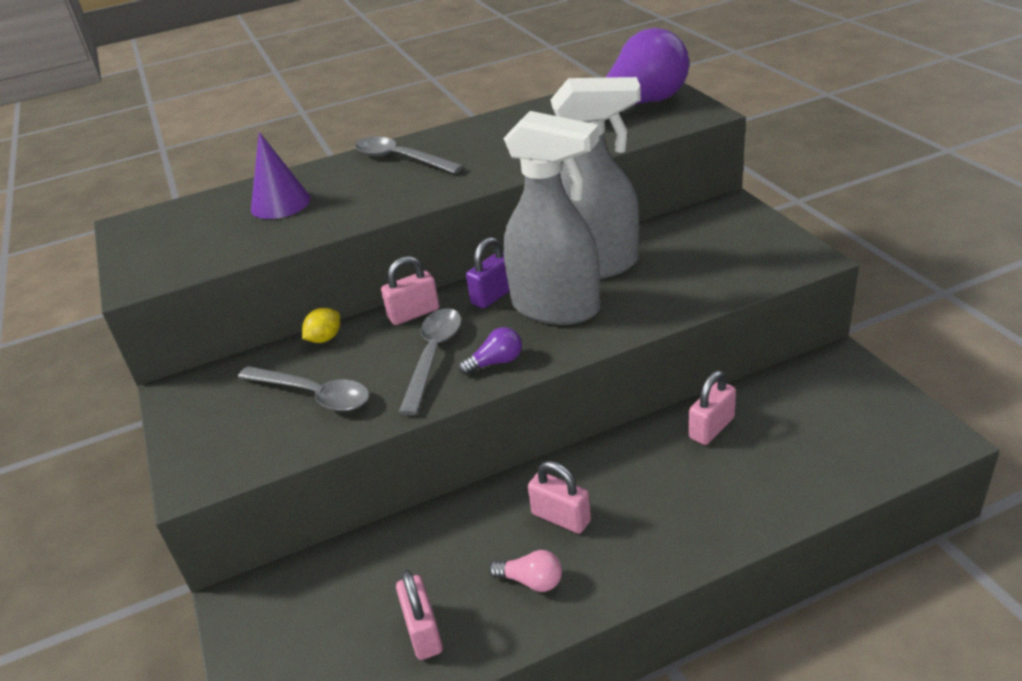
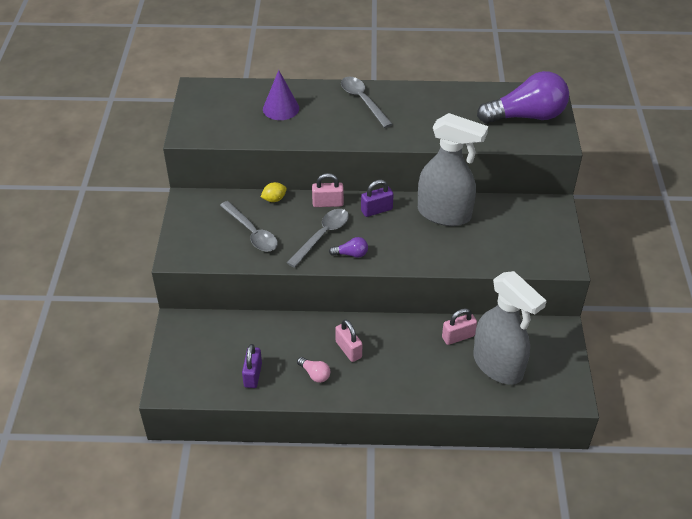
camera: 20 degrees right, 10 degrees up
pink padlock [396,570,443,660] -> purple padlock [242,344,262,388]
grey spray bottle [503,111,600,325] -> grey spray bottle moved to [473,271,546,385]

